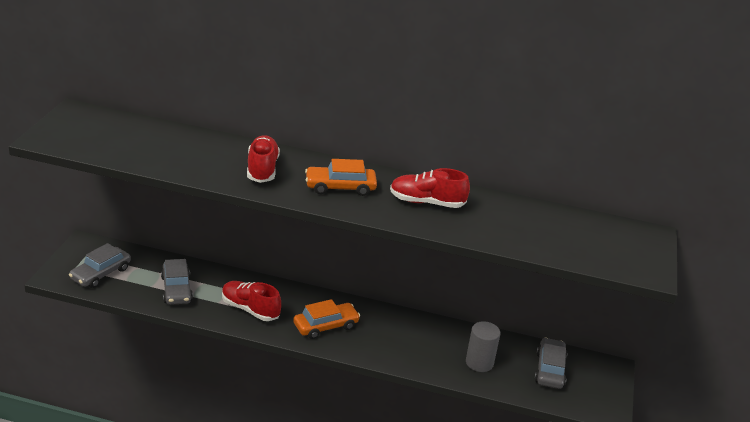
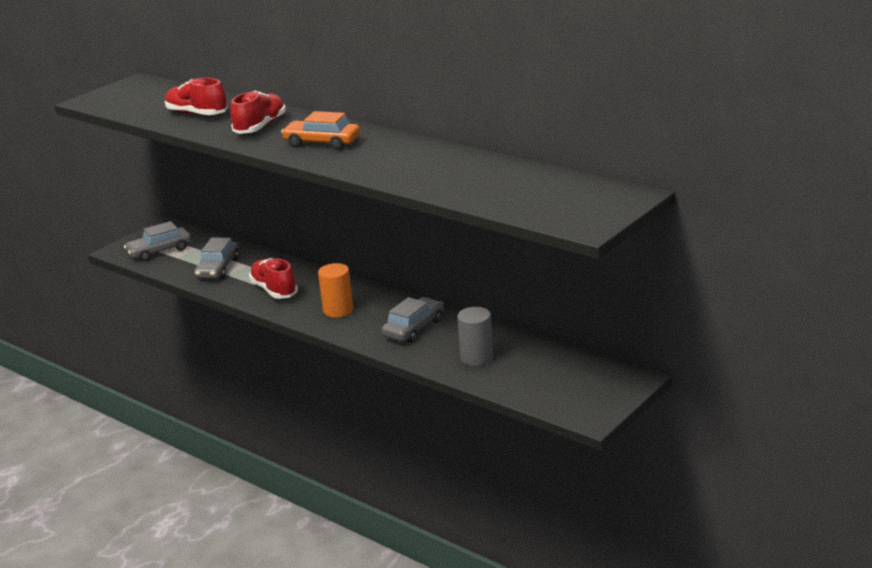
camera: 30 degrees right, 5 degrees down
orange car [293,299,360,339] -> orange cylinder [318,263,353,318]
red shoe [390,168,470,208] -> red shoe moved to [165,78,228,115]
grey car [535,338,568,389] -> grey car moved to [381,297,444,343]

